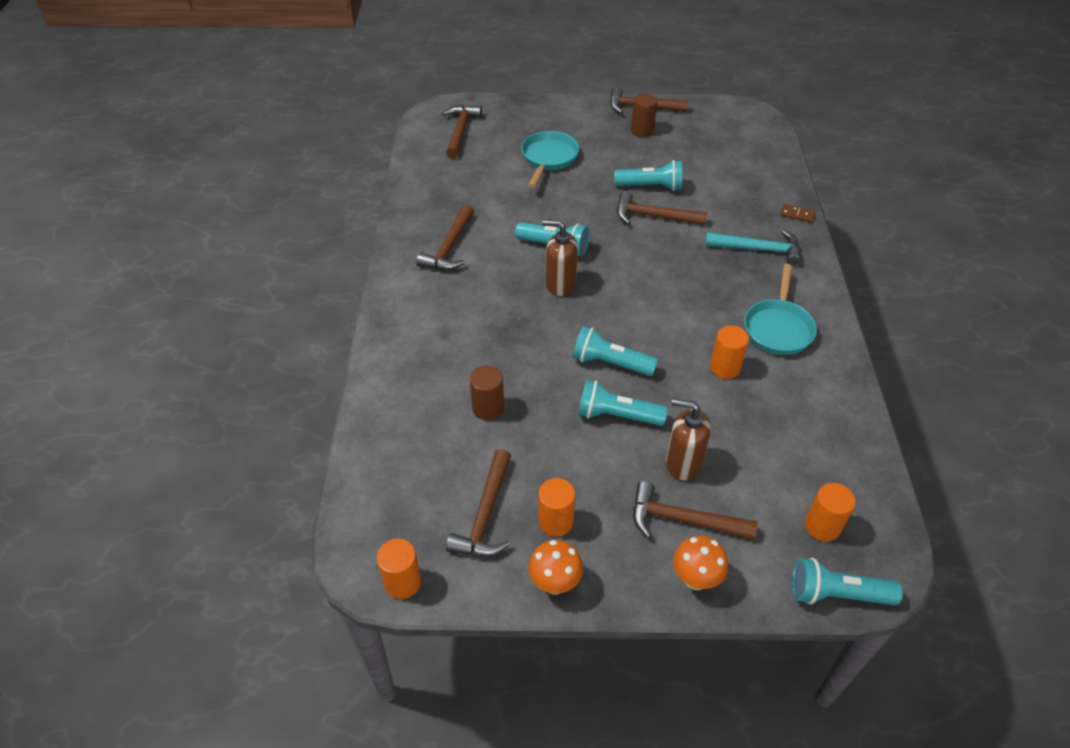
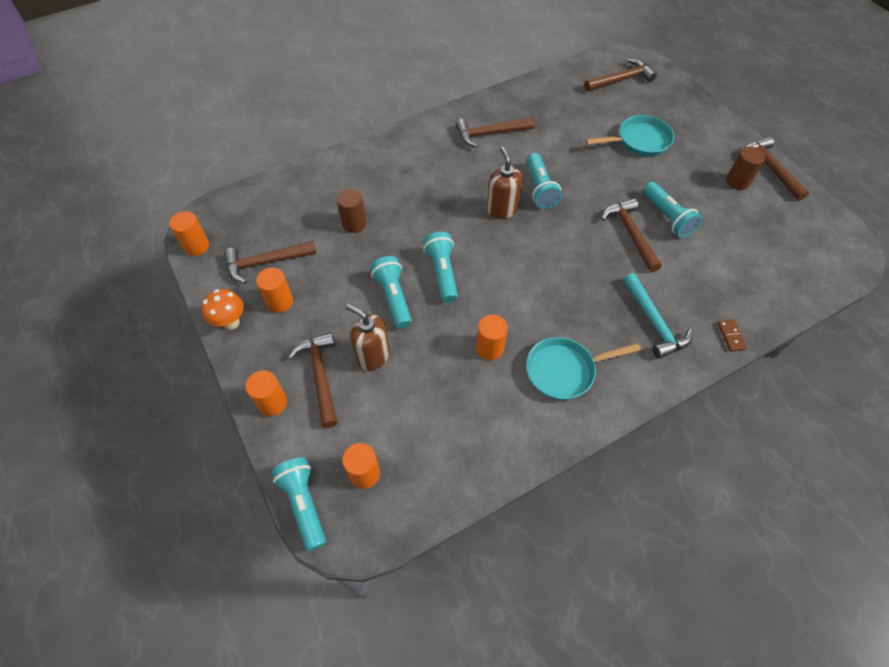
camera: 60 degrees right, 10 degrees up
brown soap dispenser [666,399,711,480] -> brown soap dispenser turned 45 degrees counterclockwise [346,304,390,371]
orange mushroom [673,536,728,590] -> orange cylinder [245,371,287,416]

